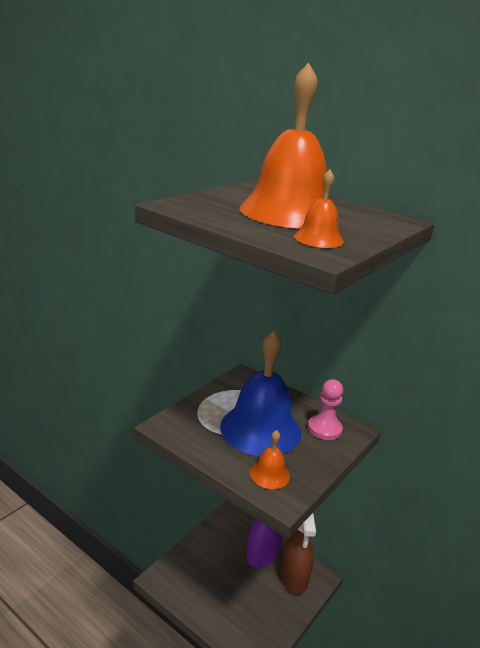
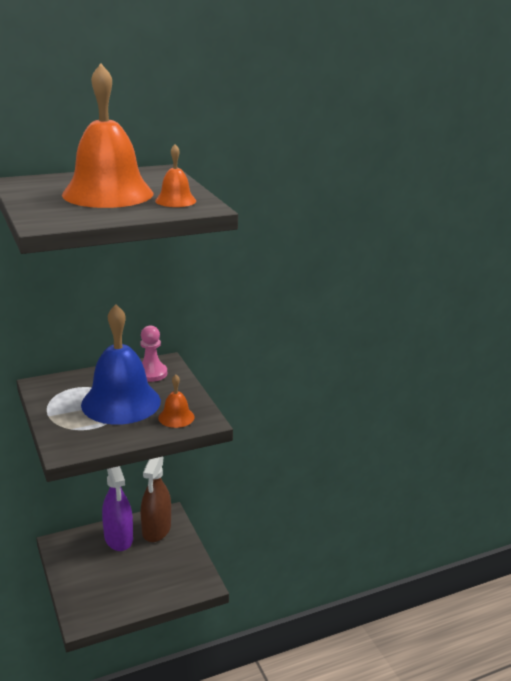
camera: 60 degrees left, 0 degrees up
brown spray bottle [280,513,316,595] -> brown spray bottle turned 75 degrees clockwise [141,456,171,542]

